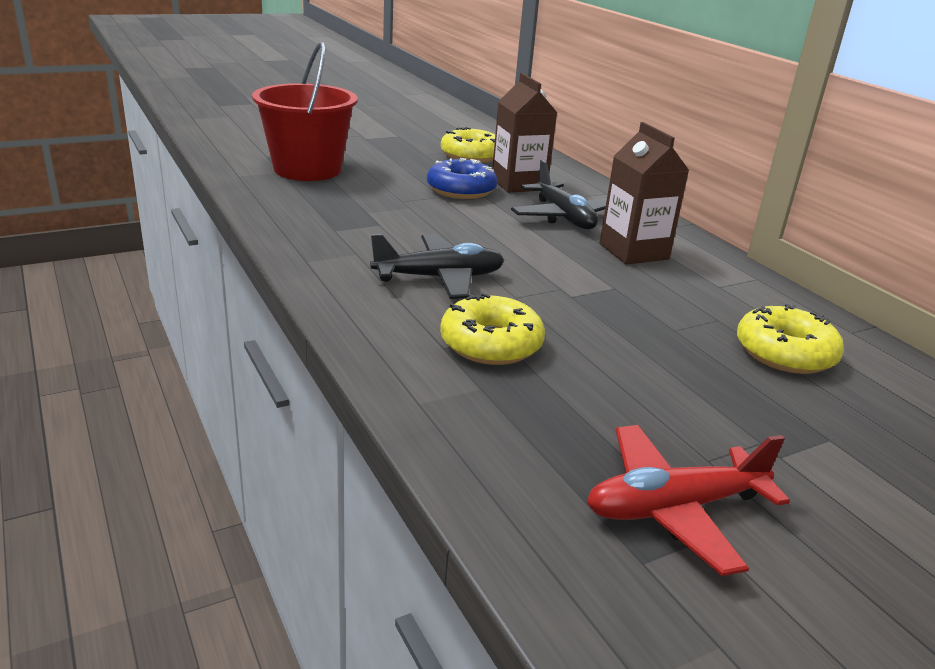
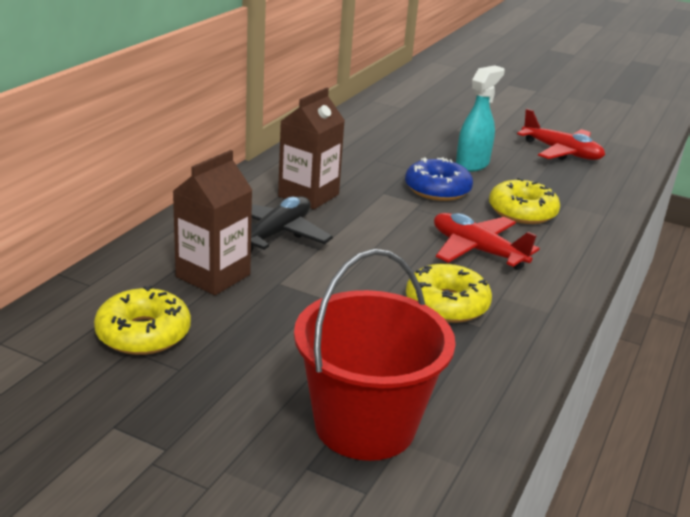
camera: 125 degrees left, 0 degrees up
black plane [370,234,504,299] -> red plane [434,213,540,270]
blue donut [427,158,497,199] -> blue donut moved to [405,157,473,201]
yellow donut [737,304,844,374] -> yellow donut moved to [406,264,492,323]
none -> turquoise spray bottle [456,65,505,172]

